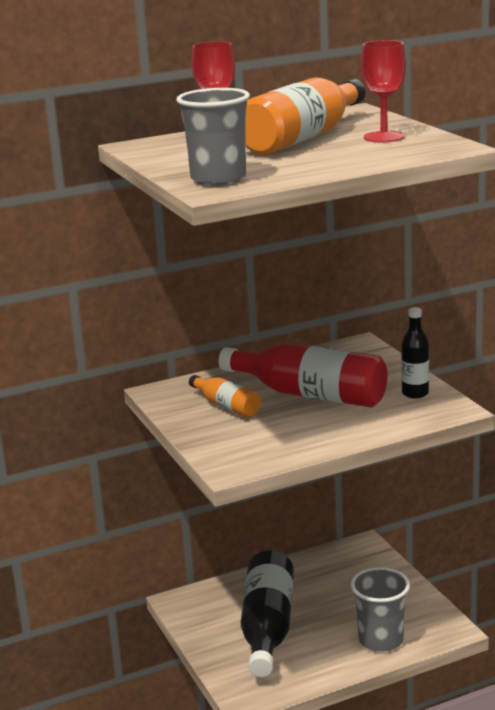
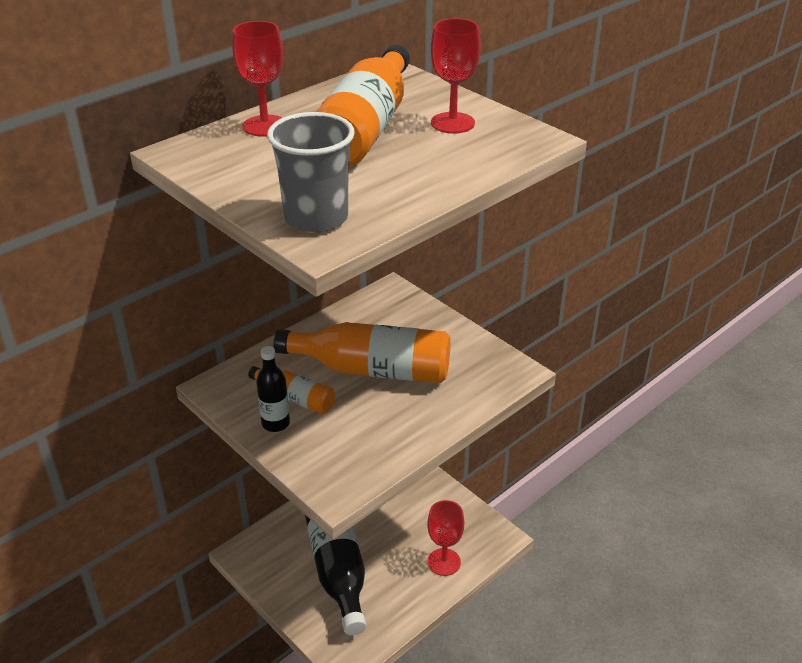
camera: 20 degrees left, 15 degrees up
red bottle [218,343,387,407] -> orange bottle [274,322,451,383]
grey cup [350,567,410,652] -> red goblet [427,500,464,576]
black bottle [401,307,429,399] -> black bottle moved to [256,346,290,432]

